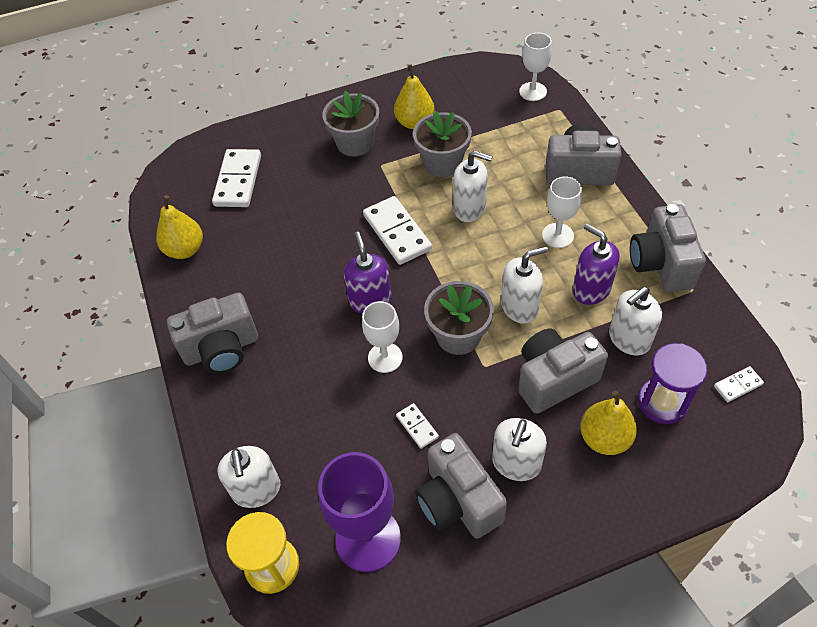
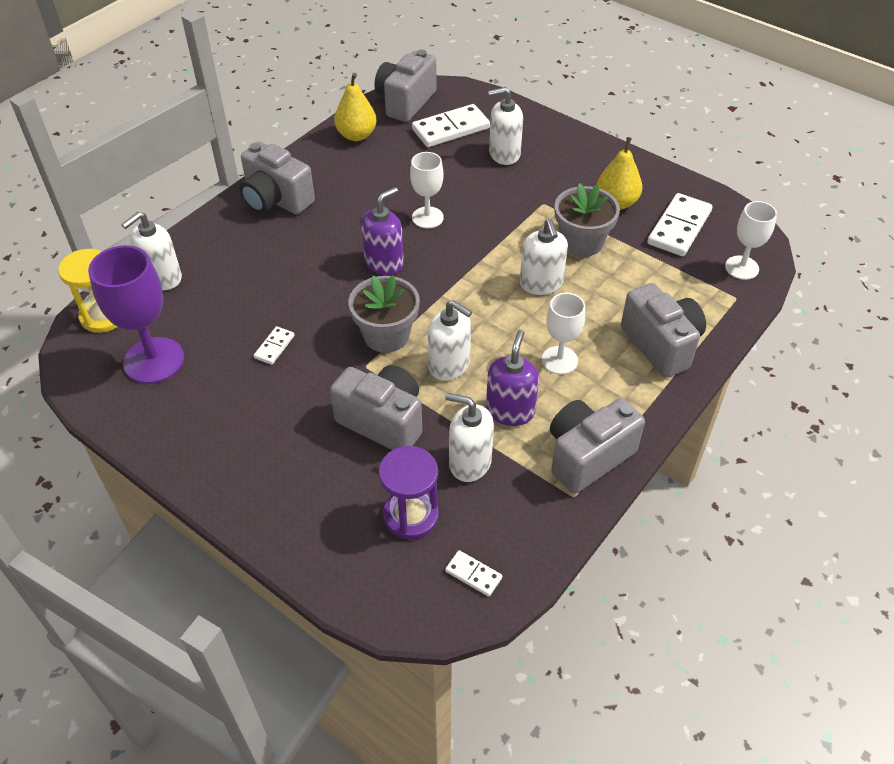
camera: 55 degrees right, 5 degrees down
grey flower pot [322,91,379,157] -> none
white goblet [362,301,403,373] -> white goblet moved to [410,152,444,229]
white domino [363,196,432,265] -> white domino moved to [647,193,712,256]
grey camera [415,433,507,539] -> grey camera moved to [375,49,437,122]
white soap dispenser [492,418,547,481] -> white soap dispenser moved to [488,87,523,165]
yellow pear [580,391,637,455] -> none

